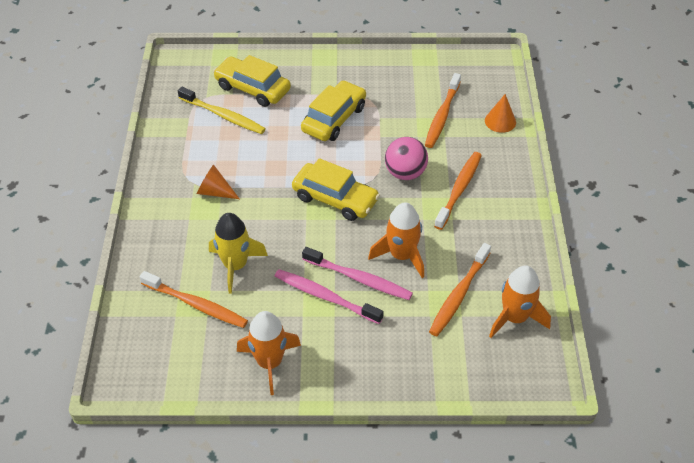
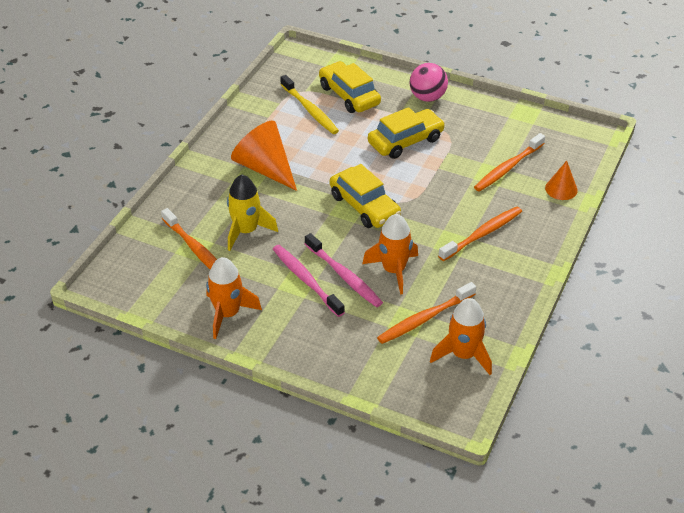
camera: 25 degrees right, 5 degrees down
orange cone [197,165,240,199] -> orange cone [231,121,297,191], size x1.82
pink ball [385,137,428,180] -> pink ball moved to [410,63,448,102]

